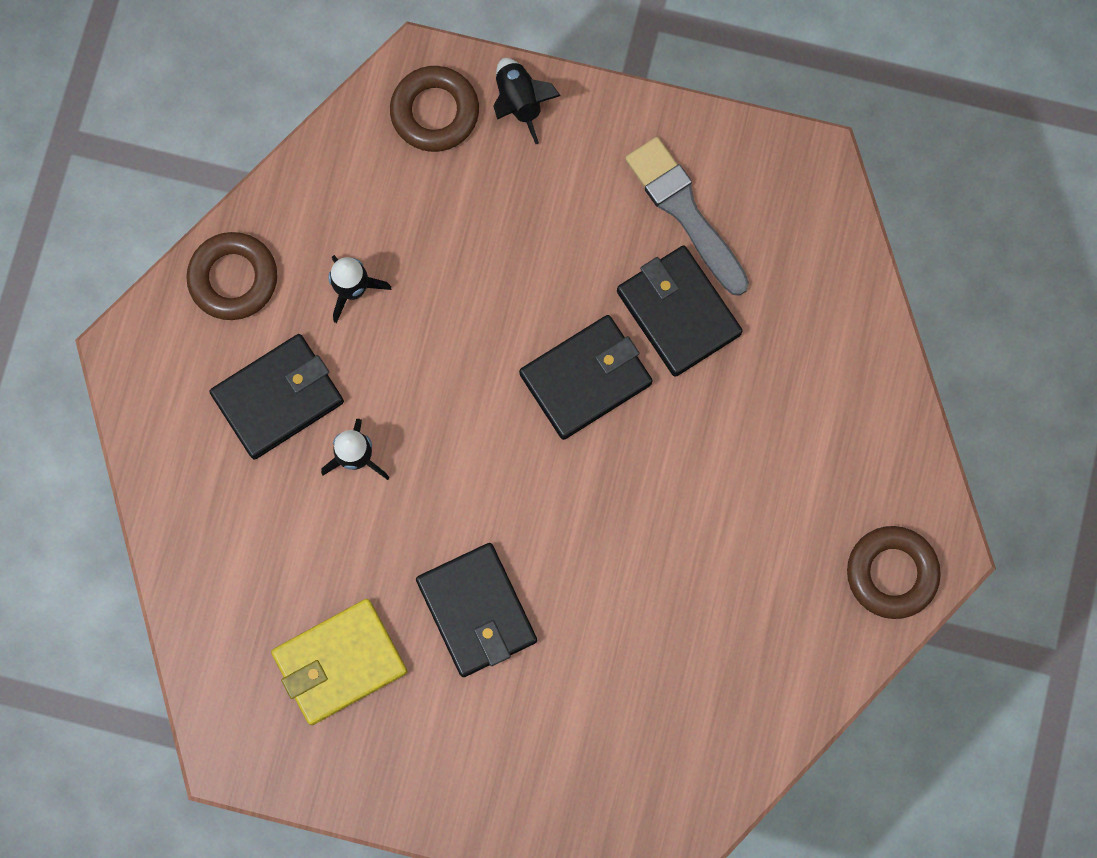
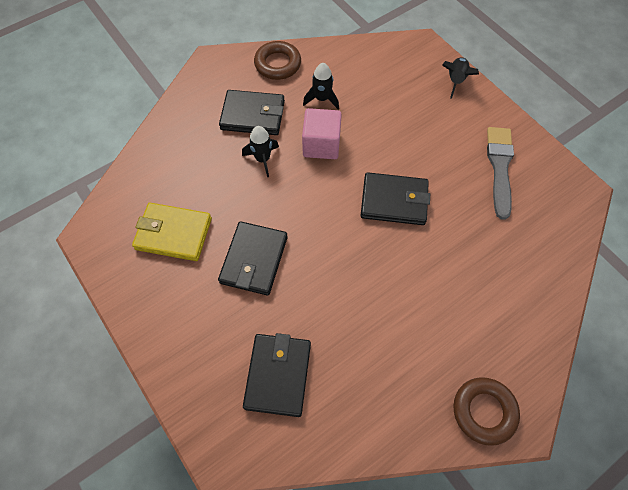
camera: 40 degrees right, 15 degrees down
brown ring [390,66,479,152] -> none
black wallet [617,246,743,377] -> black wallet moved to [243,333,311,417]
none -> pink cube [302,108,342,159]

